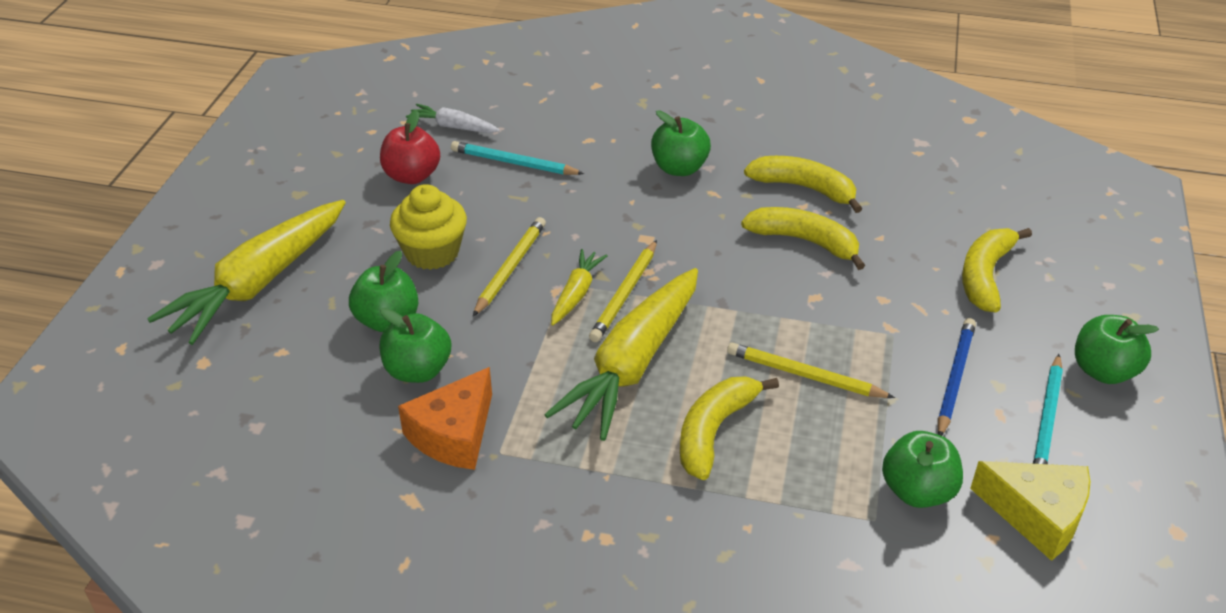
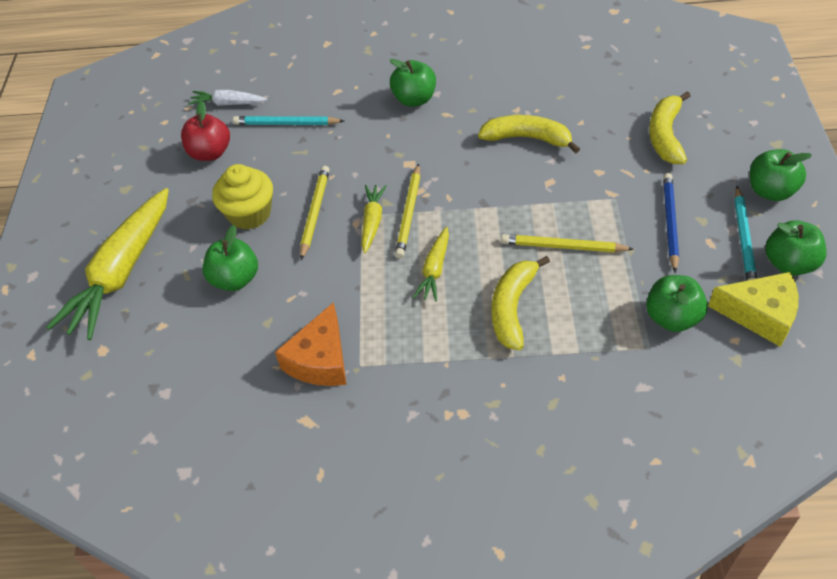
camera: 10 degrees left, 10 degrees up
green apple [380,308,451,383] -> green apple moved to [765,220,827,276]
yellow carrot [544,268,698,441] -> yellow carrot [413,227,449,302], size x0.48
yellow banana [744,156,862,213] -> none

